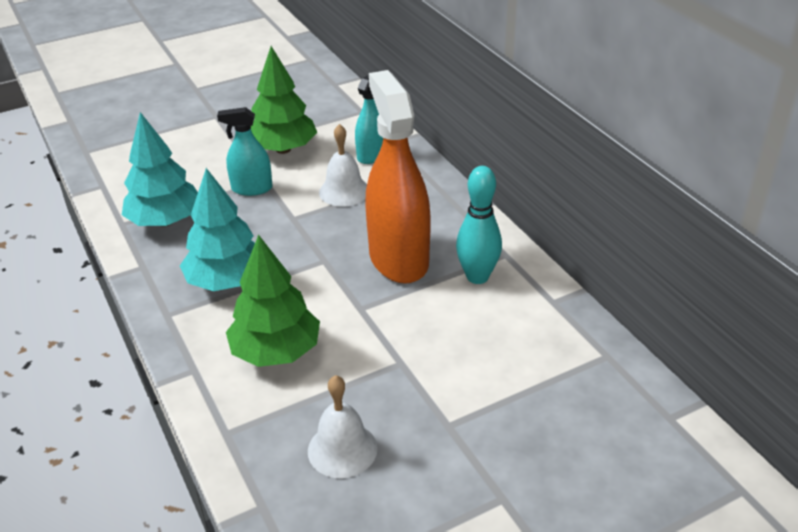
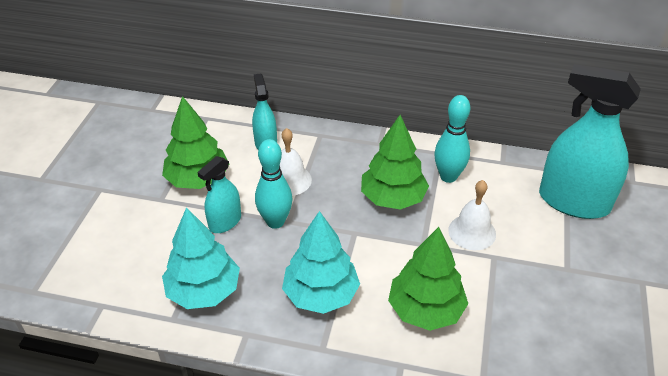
camera: 50 degrees left, 5 degrees up
white bell [308,375,378,478] -> white bell moved to [448,180,496,250]
orange spray bottle [365,70,431,284] -> green tree [361,115,429,210]
none -> turquoise bowling pin [255,139,292,229]
none -> turquoise spray bottle [539,64,641,219]

